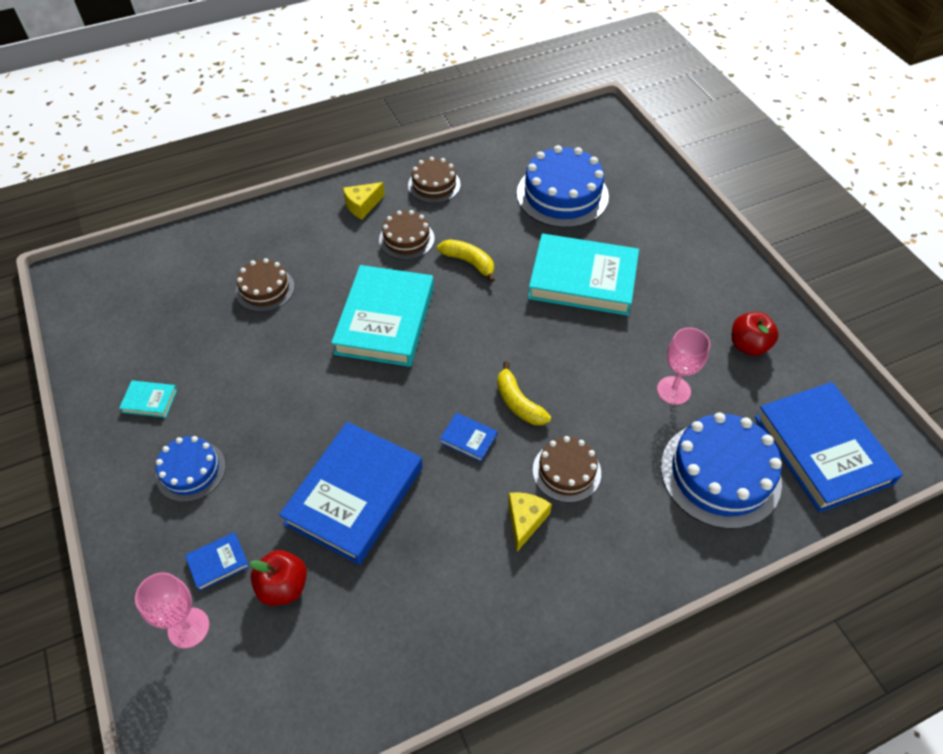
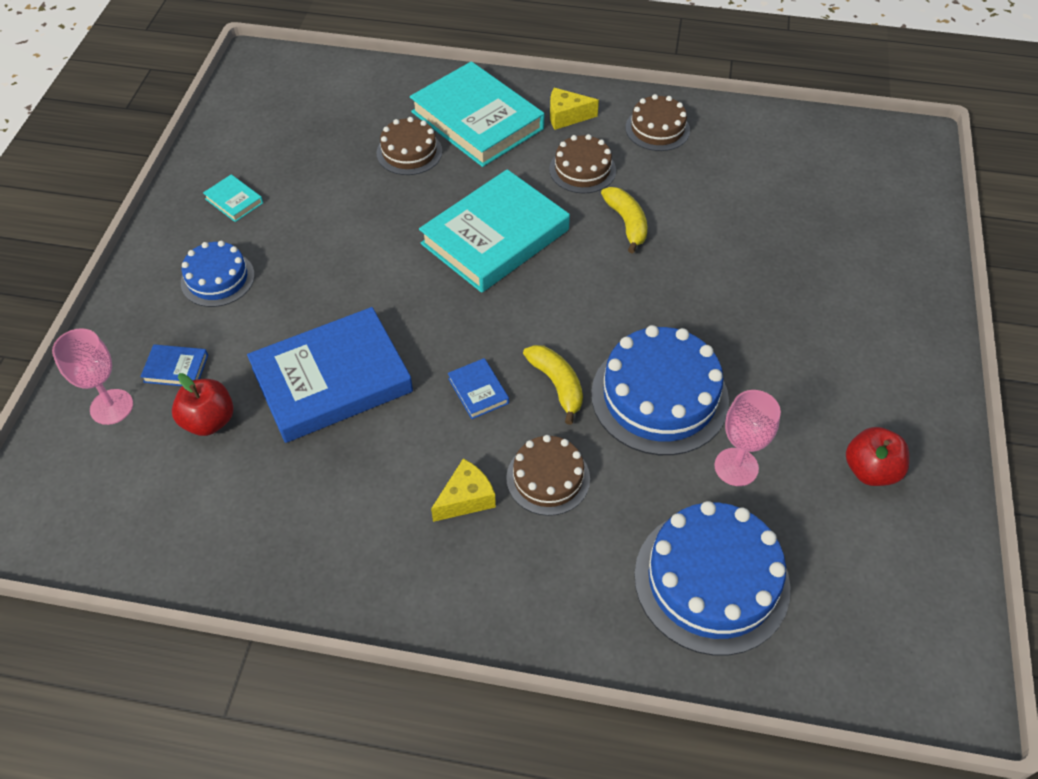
camera: 35 degrees right, 0 degrees up
yellow banana [497,361,551,425] -> yellow banana turned 150 degrees clockwise [523,345,583,425]
blue cake [517,145,609,228] -> blue cake moved to [591,325,729,455]
turquoise book [528,234,639,316] -> turquoise book moved to [410,61,544,167]
blue book [755,382,903,513] -> none

